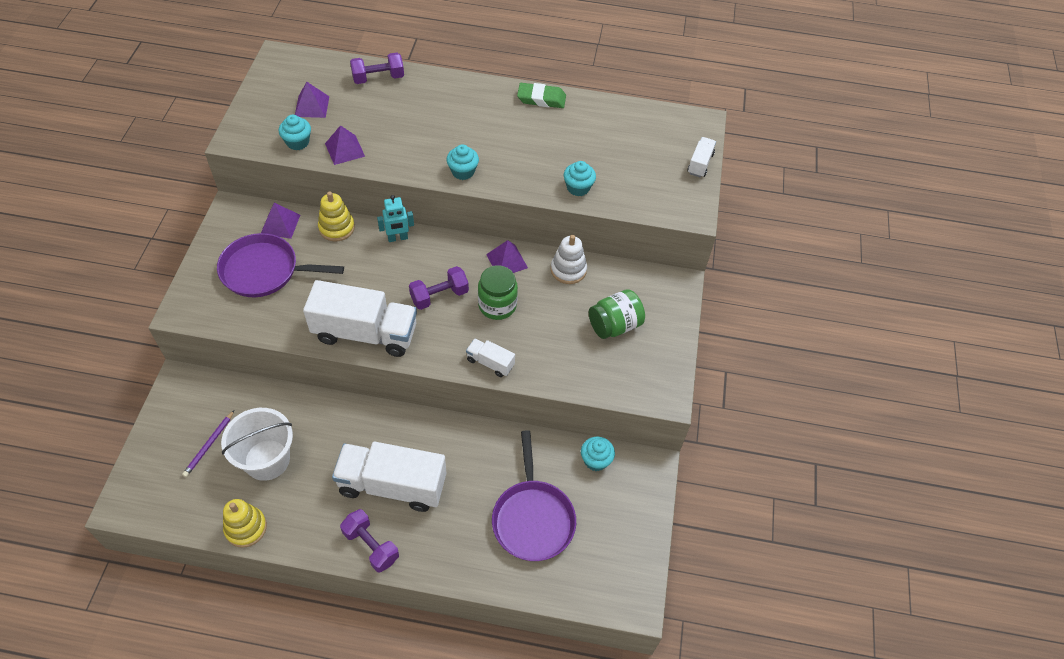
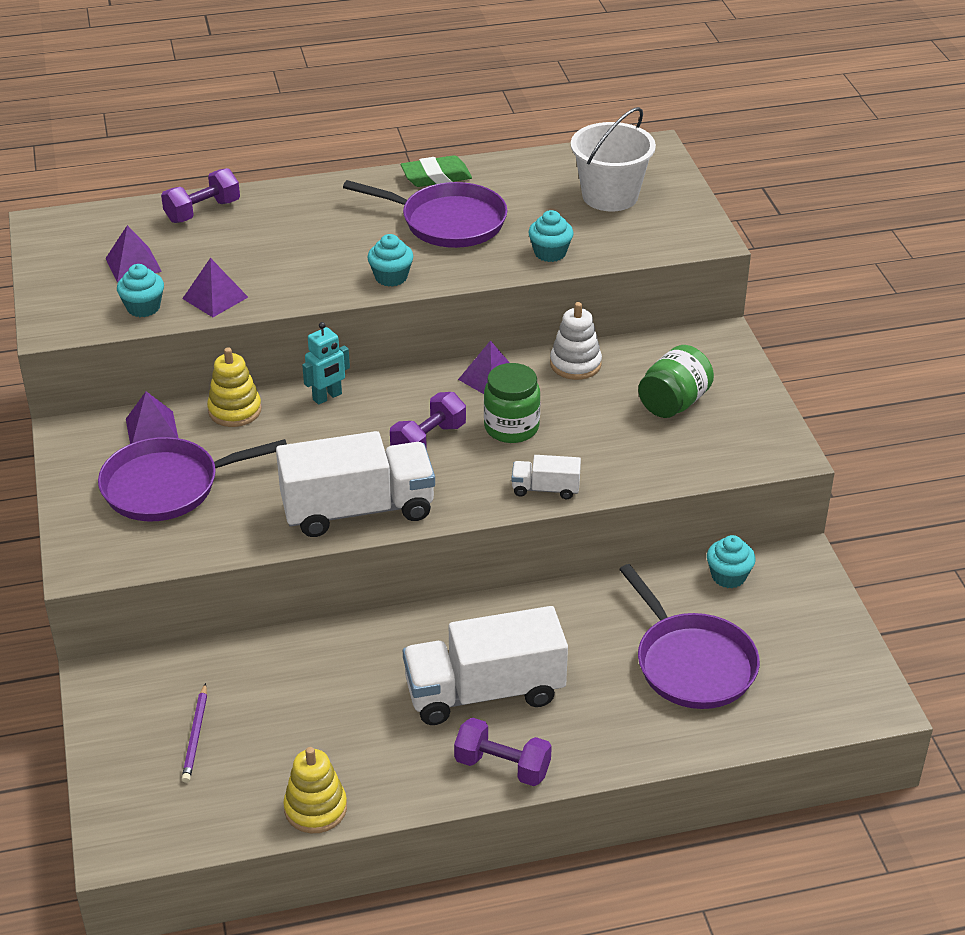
camera: 20 degrees left, 15 degrees down
white bucket [221,408,293,481] -> white bucket moved to [571,107,656,211]
white truck [687,137,716,178] -> none
none -> purple pan [343,180,507,248]

